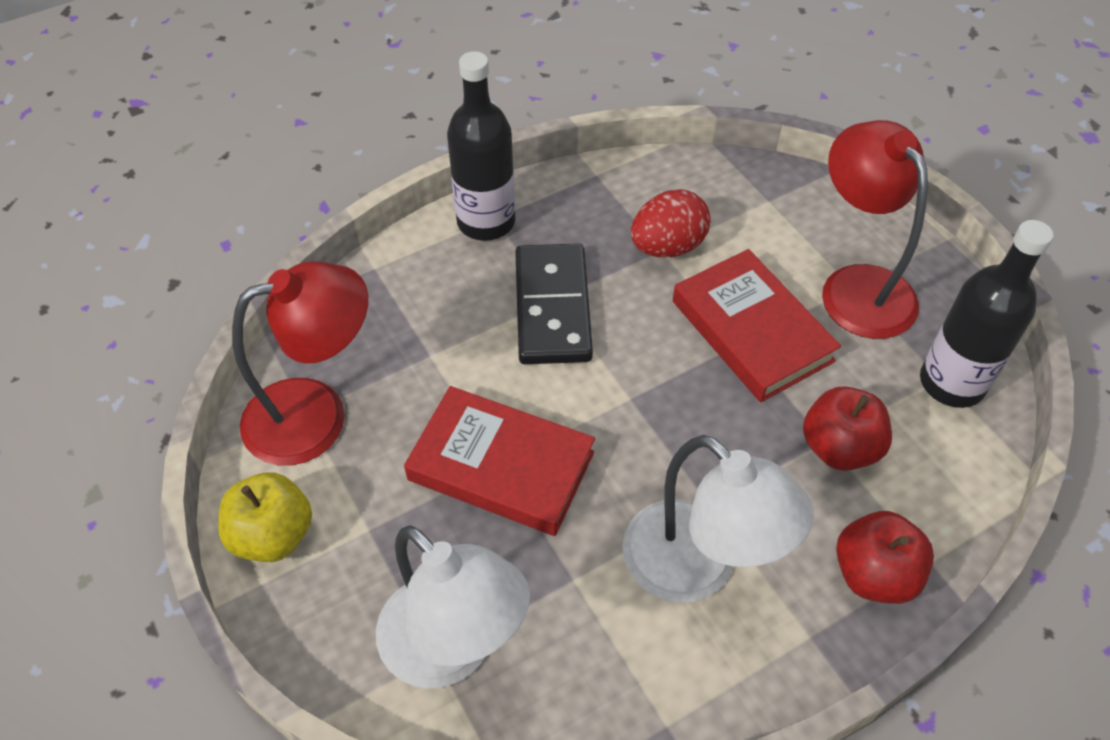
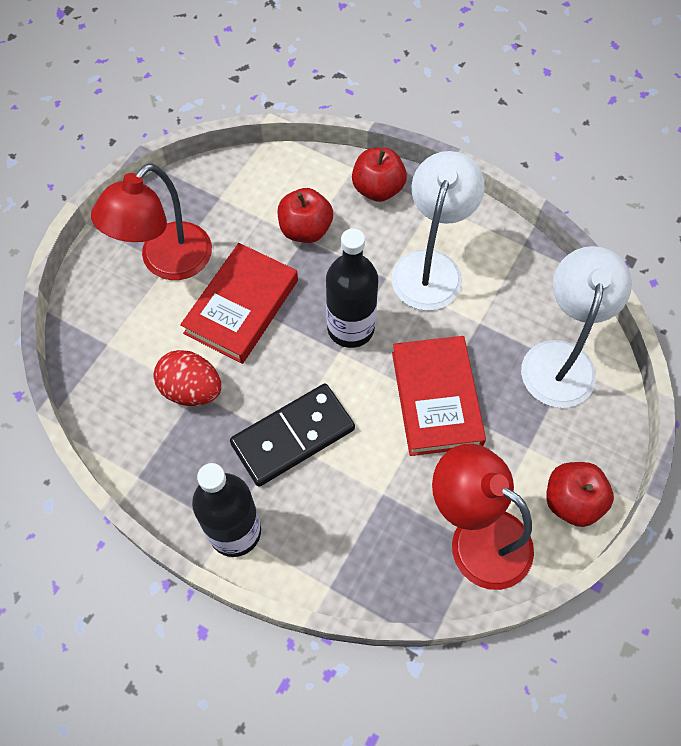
camera: 120 degrees left, 10 degrees up
yellow apple [218,472,312,562] -> red apple [546,462,614,527]
black bottle [920,220,1053,408] -> black bottle moved to [326,228,378,348]

